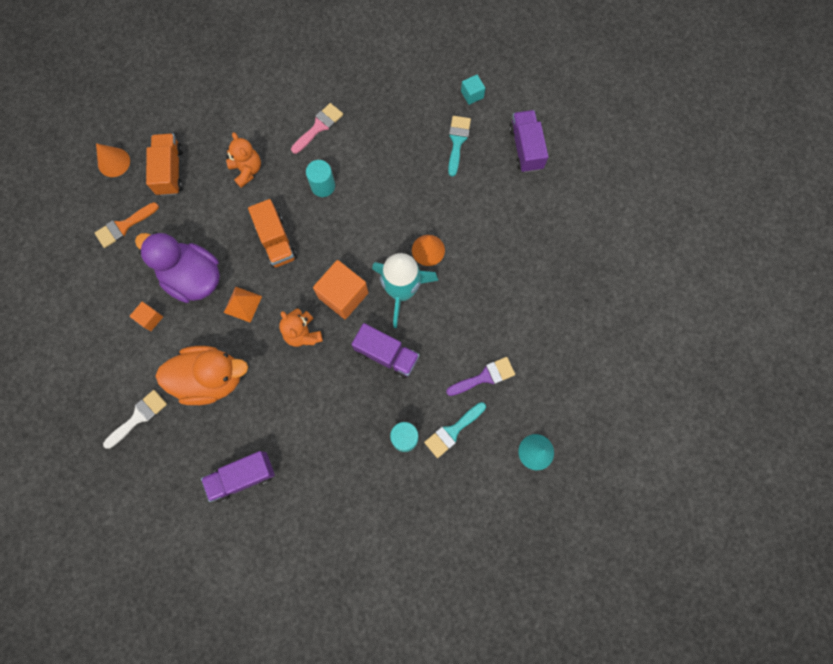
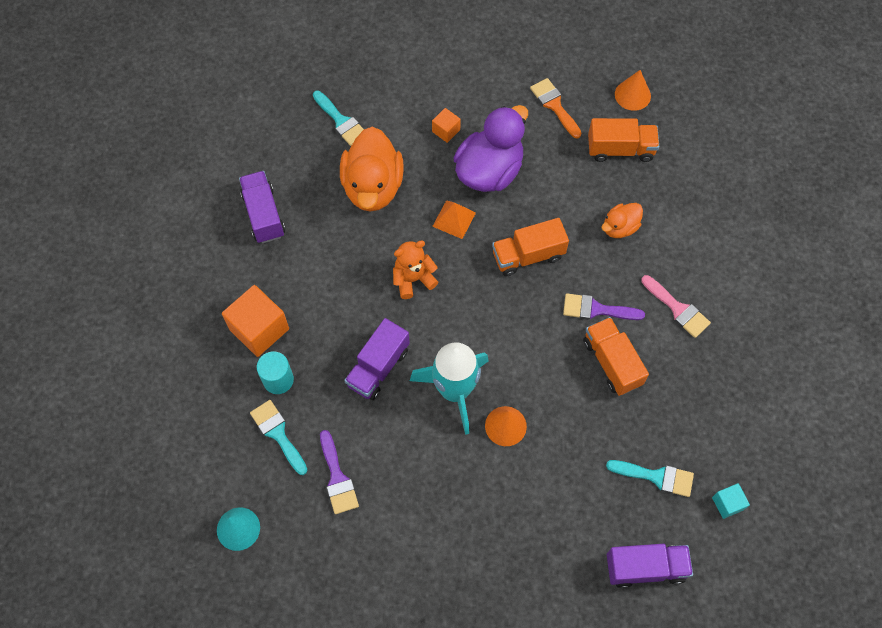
camera: 95 degrees right, 10 degrees down
white brush [103,390,167,449] -> turquoise brush [313,91,364,146]
orange teddy bear [226,132,261,188] -> orange duck [601,203,643,238]
turquoise cylinder [306,160,335,197] -> purple brush [563,293,645,320]
orange cube [313,260,368,319] -> orange cube moved to [222,285,289,357]
none -> orange truck [583,317,649,396]

